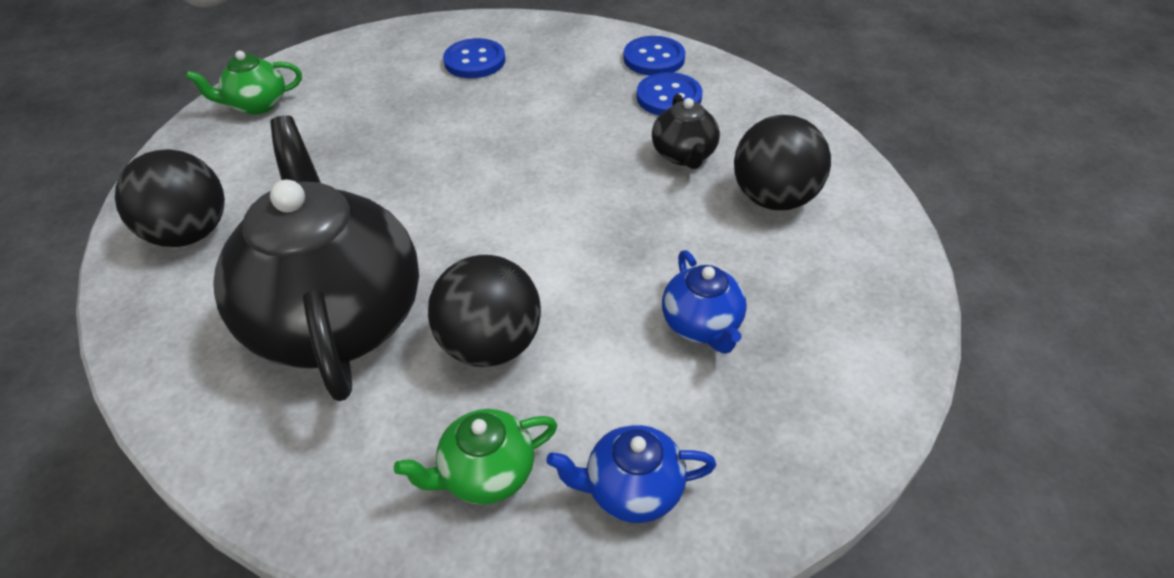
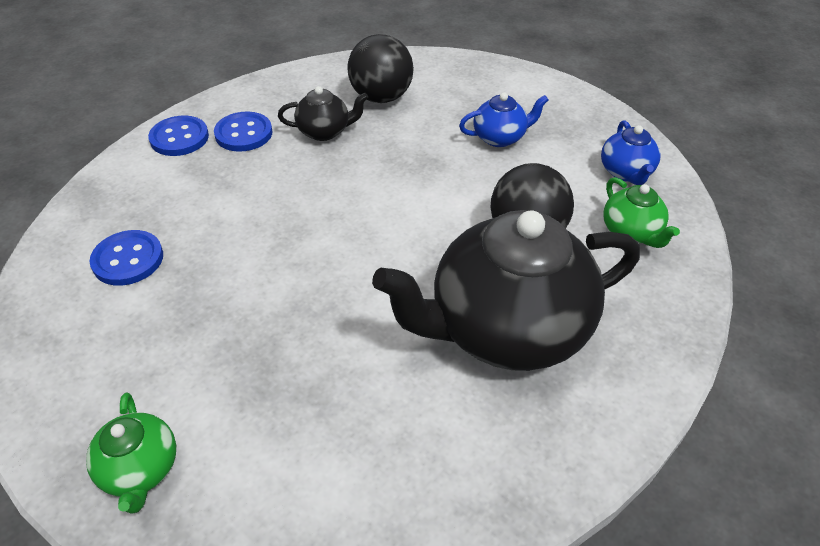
camera: 90 degrees left, 0 degrees up
black ball [115,149,225,247] -> none

